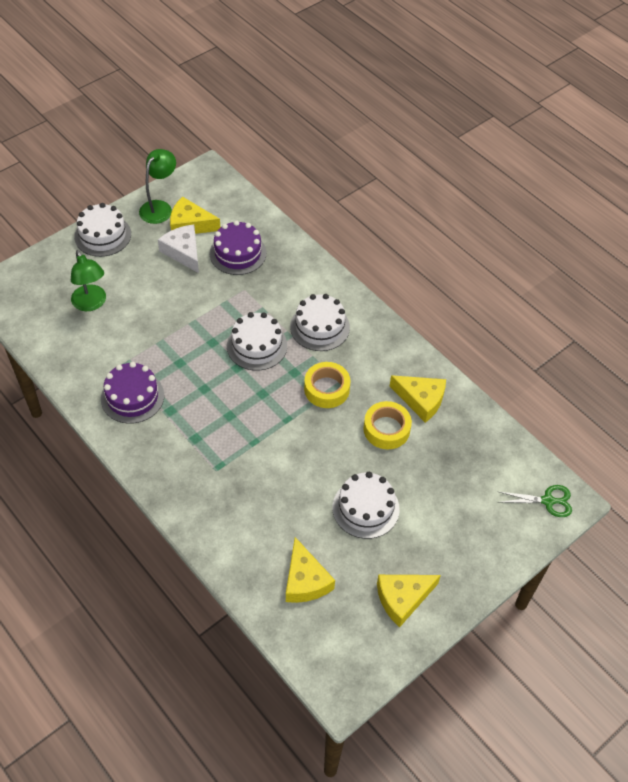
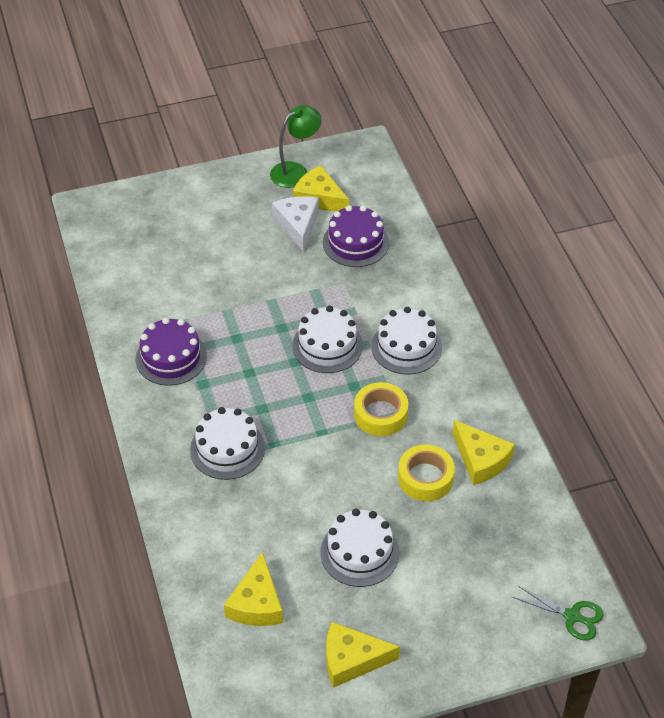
camera: 25 degrees right, 5 degrees down
green lamp [71,250,106,311] -> none
white cake [74,203,131,257] -> white cake moved to [190,407,265,480]

